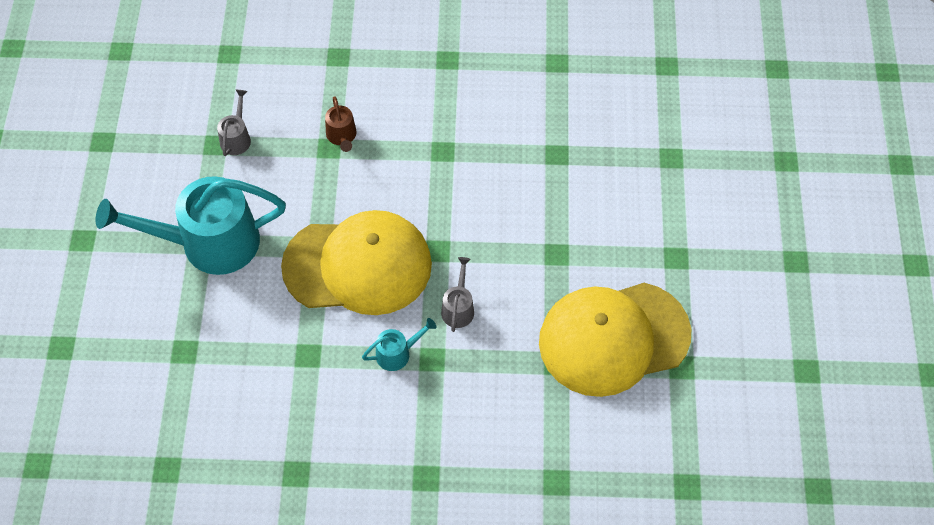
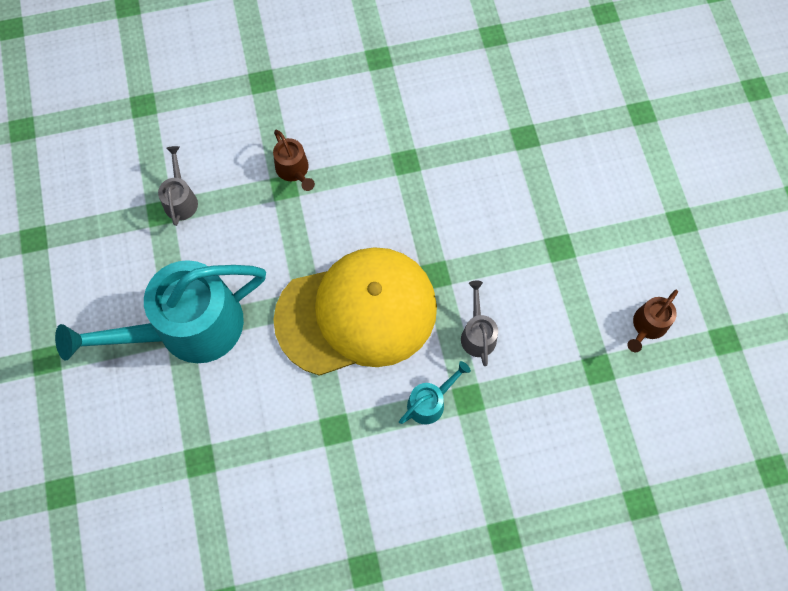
camera: 15 degrees left, 10 degrees up
yellow cap [539,283,691,397] -> brown watering can [627,290,678,352]

